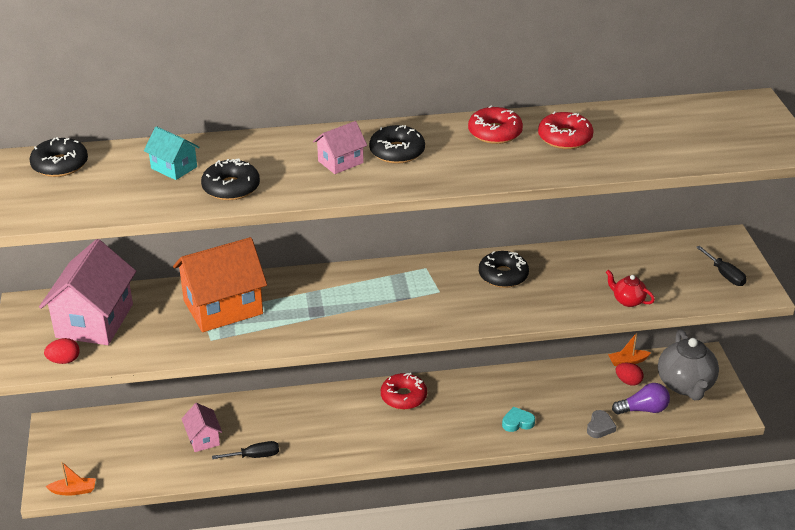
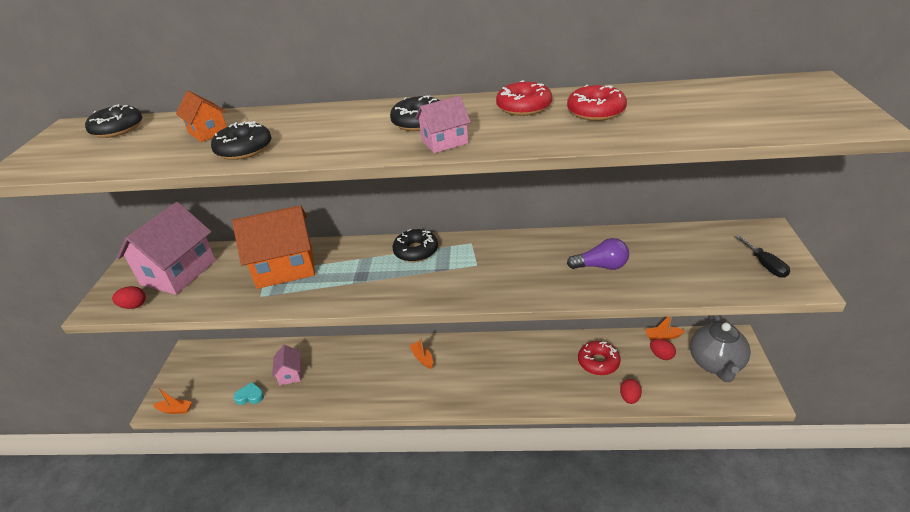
camera: 15 degrees right, 0 degrees up
turquoise house [144,126,200,180] -> orange house [176,91,227,142]
black screwdriver [212,441,279,459] -> none
pink house [313,121,367,174] -> pink house moved to [415,96,471,153]
red donut [381,373,427,410] -> red donut moved to [578,341,621,375]
black donut [479,251,529,288] -> black donut moved to [392,229,438,262]
turquoise heart [502,407,535,432] -> turquoise heart moved to [233,382,264,405]
grey heart [587,410,617,438] -> red egg [620,379,642,404]
red teapot [606,270,655,307] -> none
purple light bulb [612,383,670,415] -> purple light bulb moved to [567,238,629,270]
none -> orange boat [409,338,433,369]

